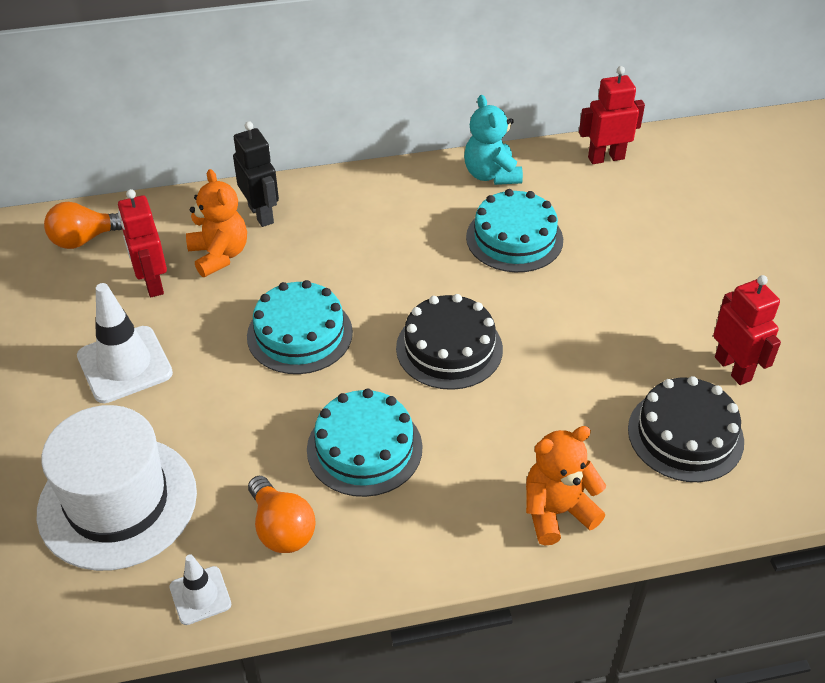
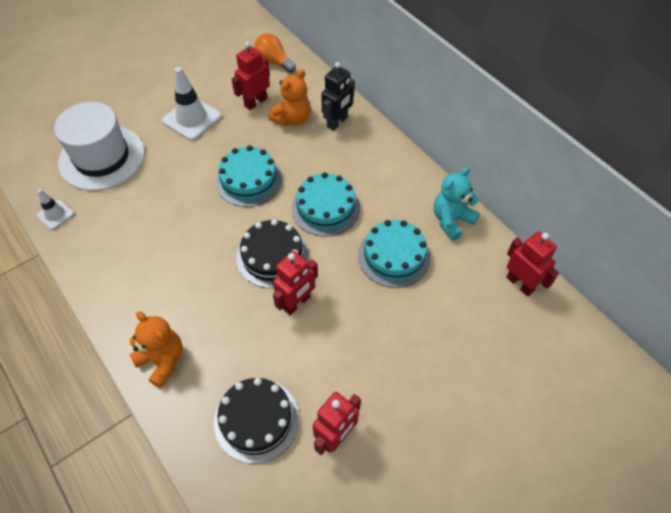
camera: 65 degrees right, 10 degrees up
orange light bulb [248,476,316,553] -> none
turquoise cake [307,389,423,497] -> turquoise cake moved to [292,172,360,237]
none -> red robot [273,251,318,315]

